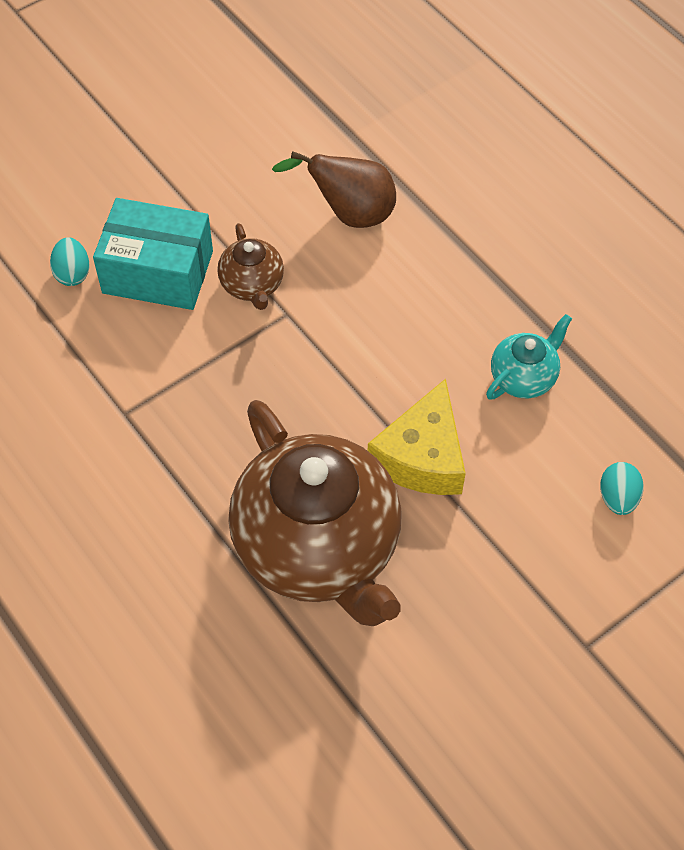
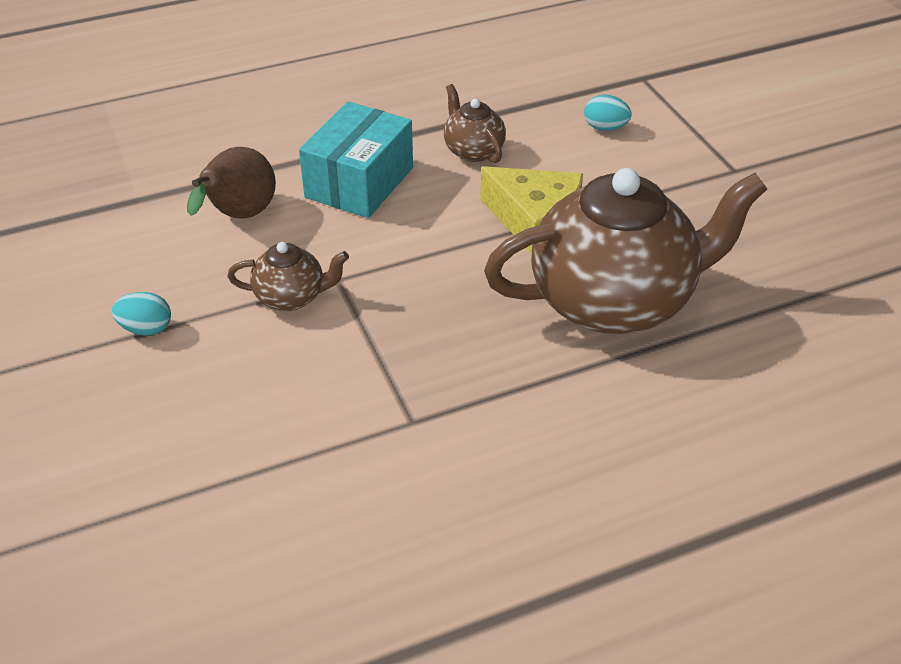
camera: 75 degrees left, 15 degrees down
turquoise egg [50,237,90,286] -> turquoise egg moved to [112,292,171,336]
turquoise box [93,198,213,310] -> turquoise box moved to [299,101,413,218]
turquoise teapot [486,314,572,399] -> brown teapot [444,84,506,163]

